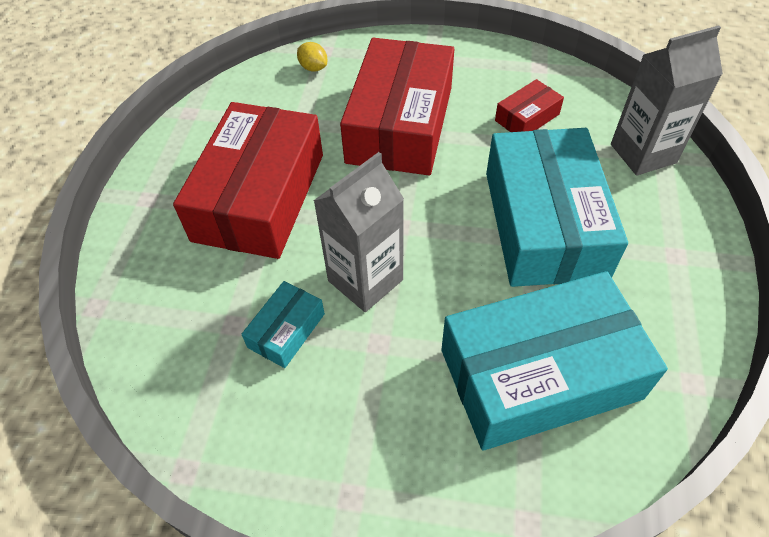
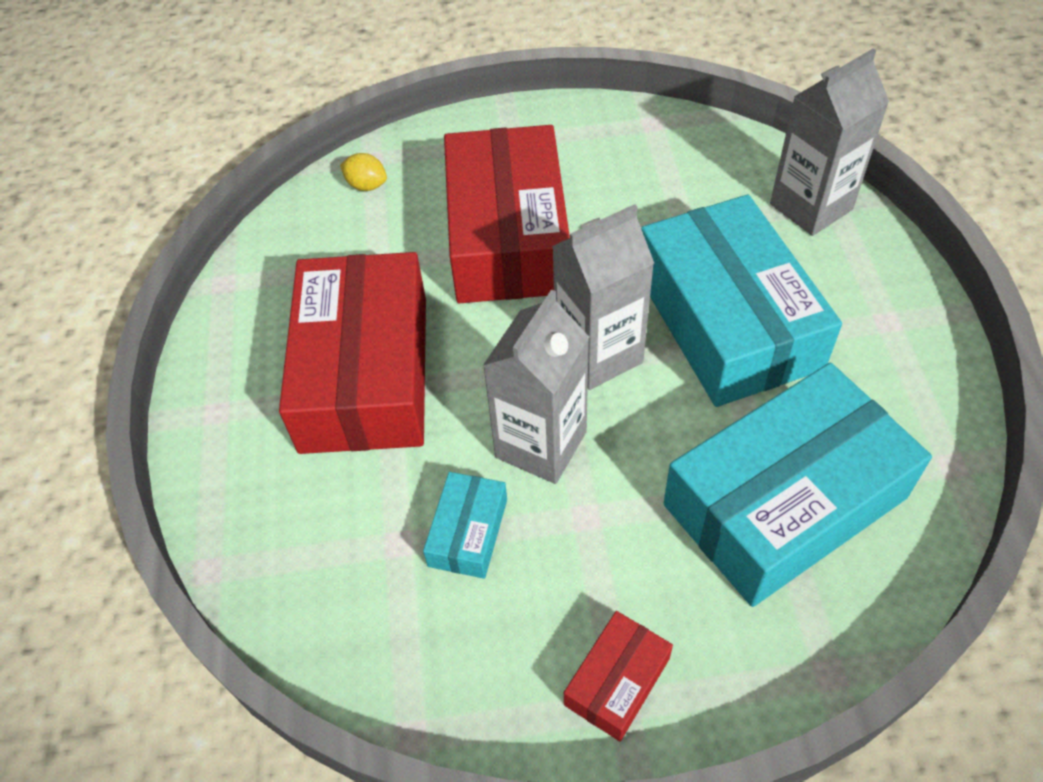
camera: 15 degrees left, 0 degrees up
red box [495,79,564,132] -> red box moved to [564,611,673,741]
none -> grey carton [552,204,654,390]

